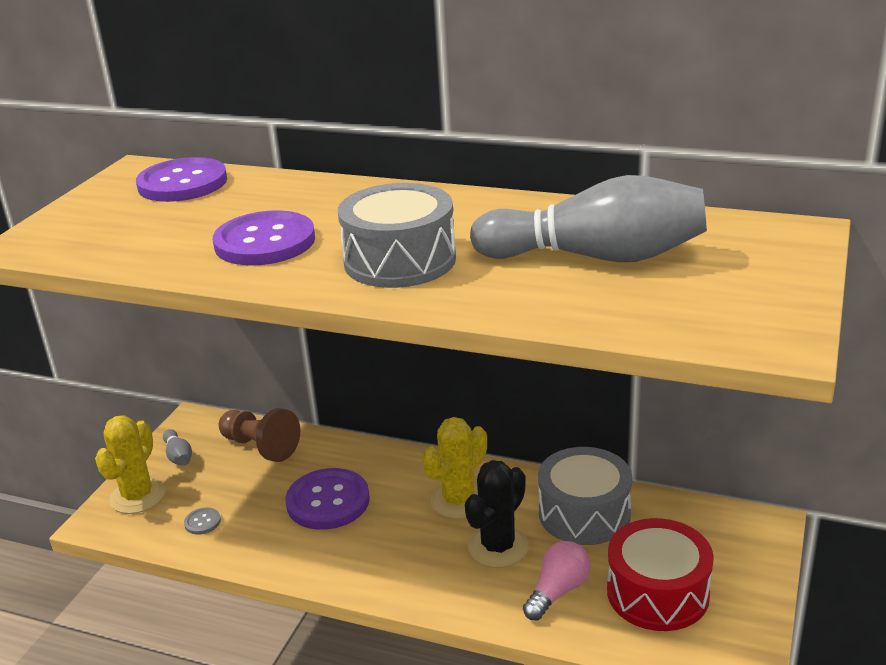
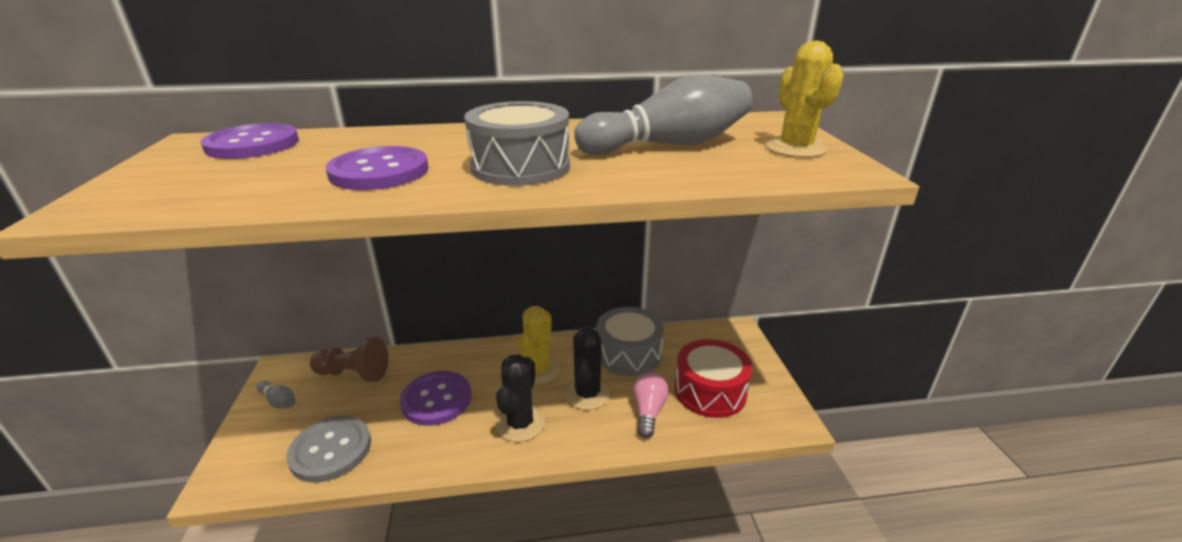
camera: 30 degrees left, 0 degrees up
yellow cactus [95,415,166,514] -> yellow cactus moved to [766,41,844,158]
grey button [184,508,221,535] -> grey button [286,416,371,483], size x2.36
none -> black cactus [496,355,545,442]

